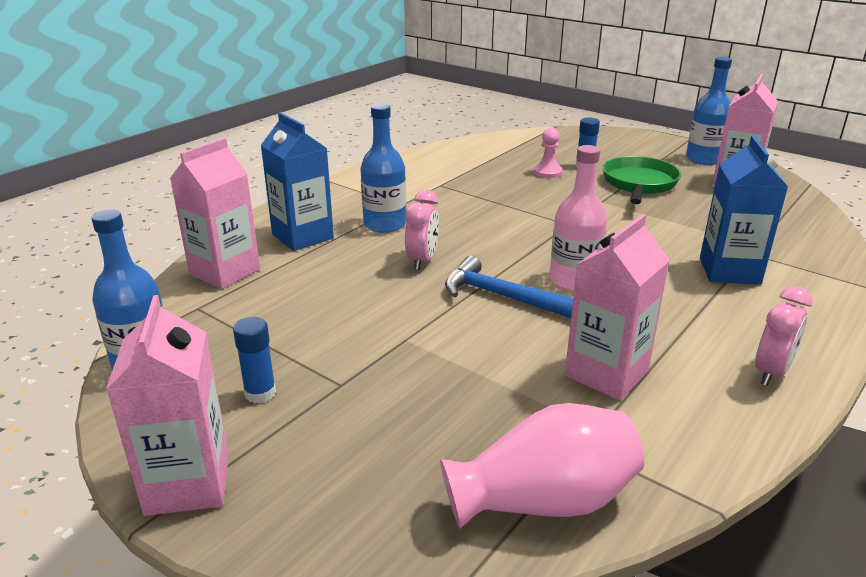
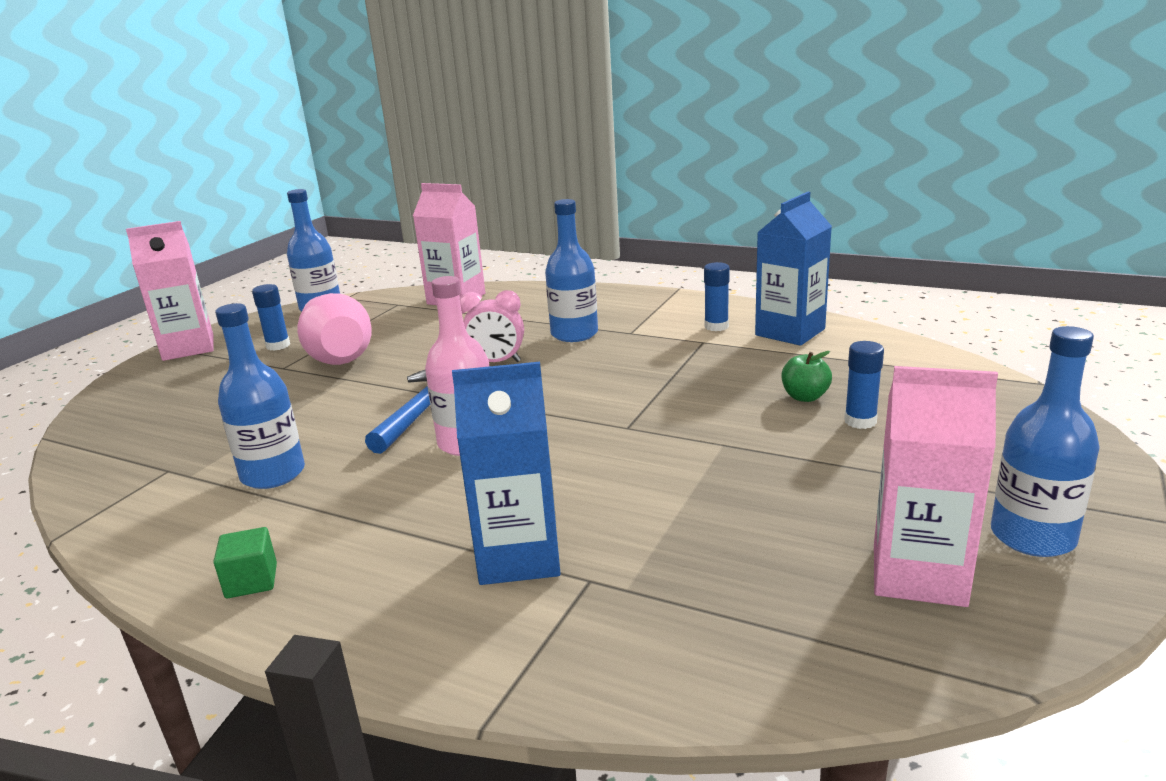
camera: 80 degrees right, 5 degrees down
blue carton [261,112,334,251] -> blue carton moved to [755,192,832,346]
pink vase [440,403,644,529] -> pink vase moved to [298,293,372,365]
pink pawn [534,128,562,178] -> green apple [782,351,832,402]
pink carton [565,214,670,401] -> blue bottle [215,303,305,489]
green pan [603,156,681,204] -> none
pink clock [755,286,813,386] -> green cube [213,527,277,598]
none -> blue glue stick [704,262,730,331]

